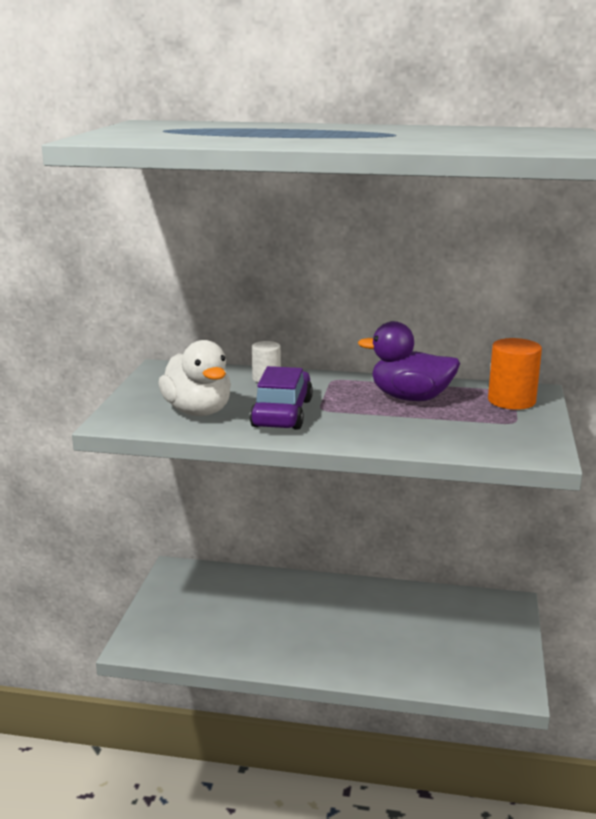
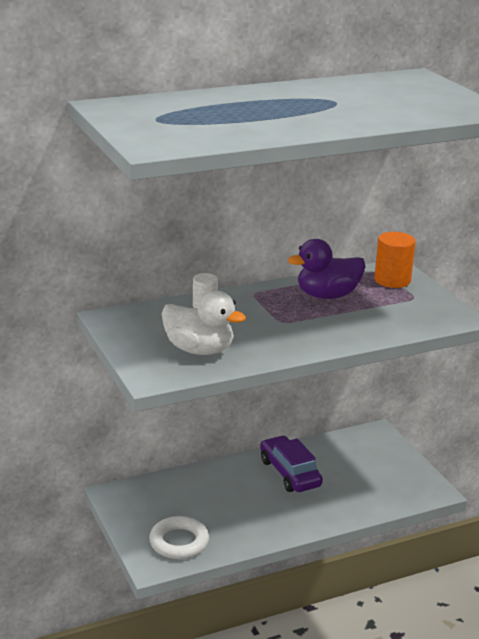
camera: 35 degrees left, 5 degrees up
purple car [250,366,313,430] -> purple car moved to [260,435,323,492]
none -> white ring [149,516,209,559]

